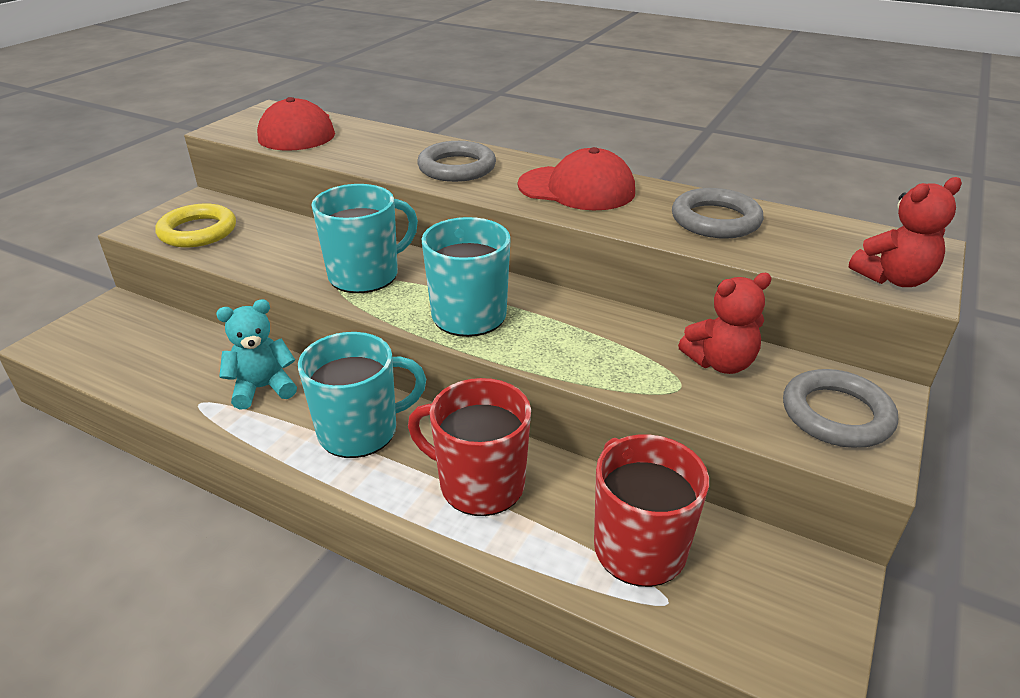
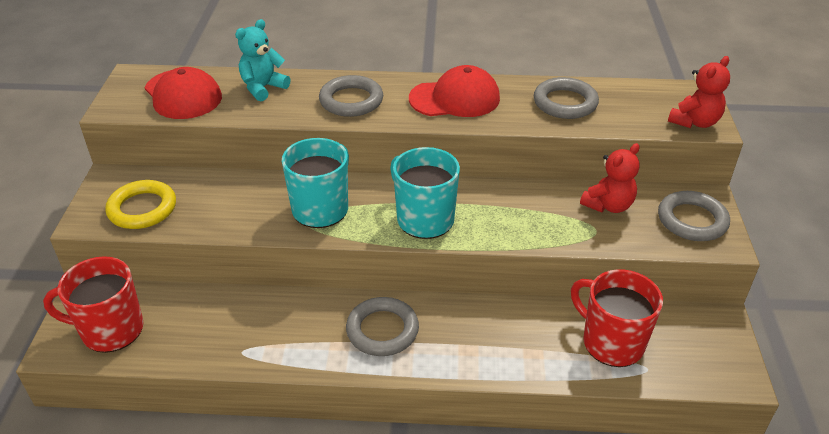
camera: 25 degrees left, 5 degrees up
turquoise teddy bear [216,299,297,410] -> turquoise teddy bear moved to [235,19,291,101]
turquoise mug [298,332,426,458] -> grey ring [346,297,419,356]
red mug [408,378,531,516] -> red mug moved to [43,256,144,353]

